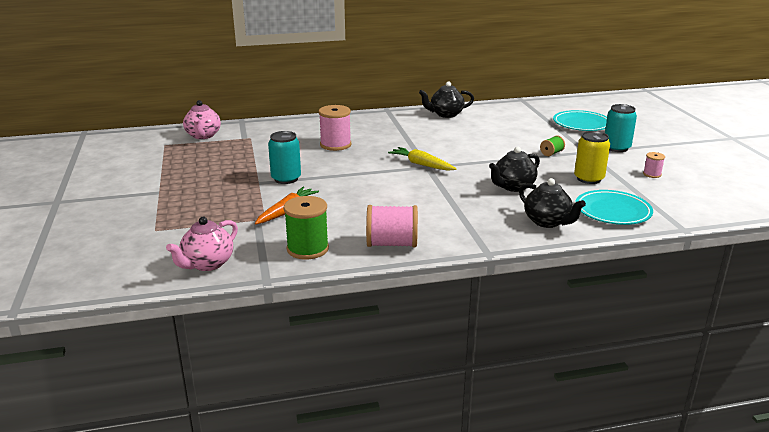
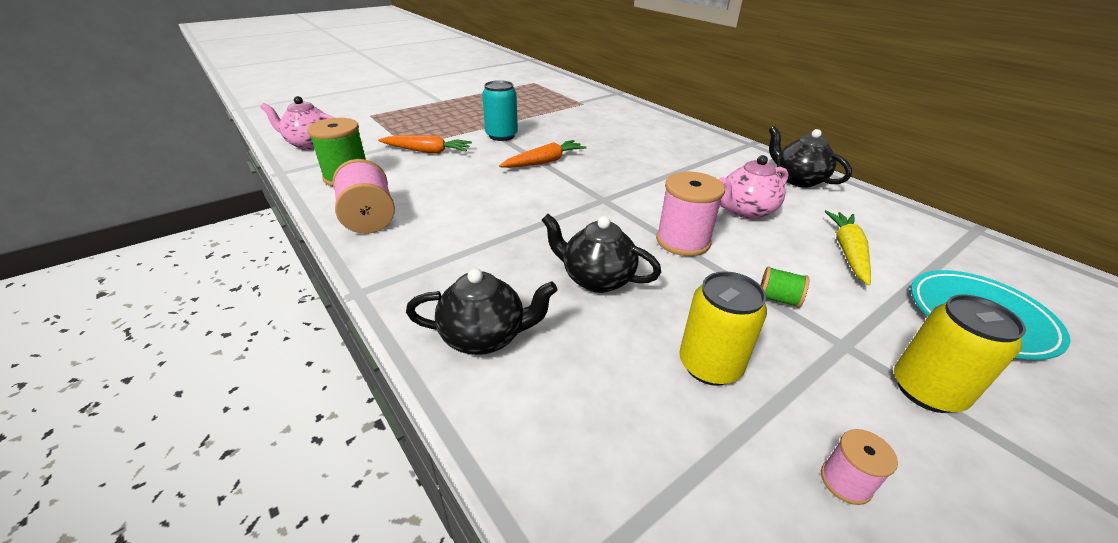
camera: 65 degrees right, 10 degrees up
pink teapot [183,100,221,139] -> pink teapot moved to [719,155,788,219]
pink spool [319,105,351,151] -> pink spool moved to [656,172,725,256]
yellow carrot [388,147,457,171] -> yellow carrot moved to [825,210,871,286]
black teapot [519,178,586,228] -> black teapot turned 120 degrees counterclockwise [406,268,557,355]
turquoise plate [575,190,653,225] -> none
turquoise can [605,104,637,152] -> yellow can [894,295,1026,413]
none -> orange carrot [499,140,587,168]

